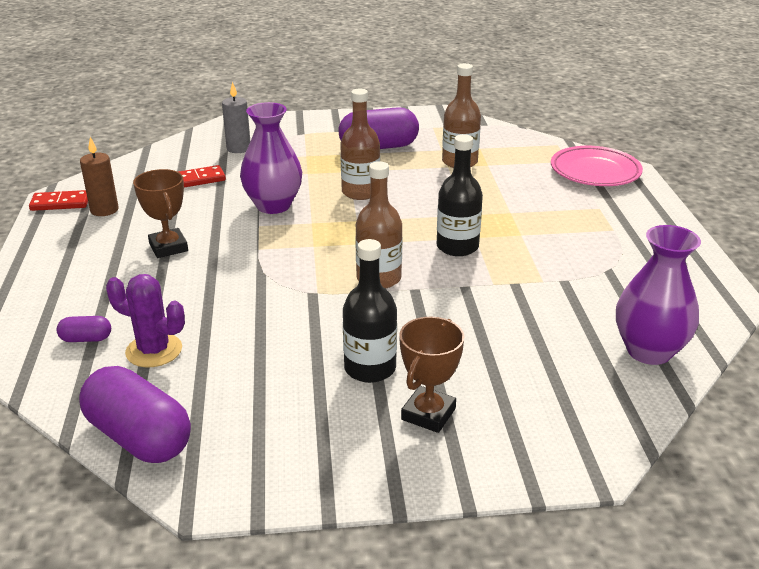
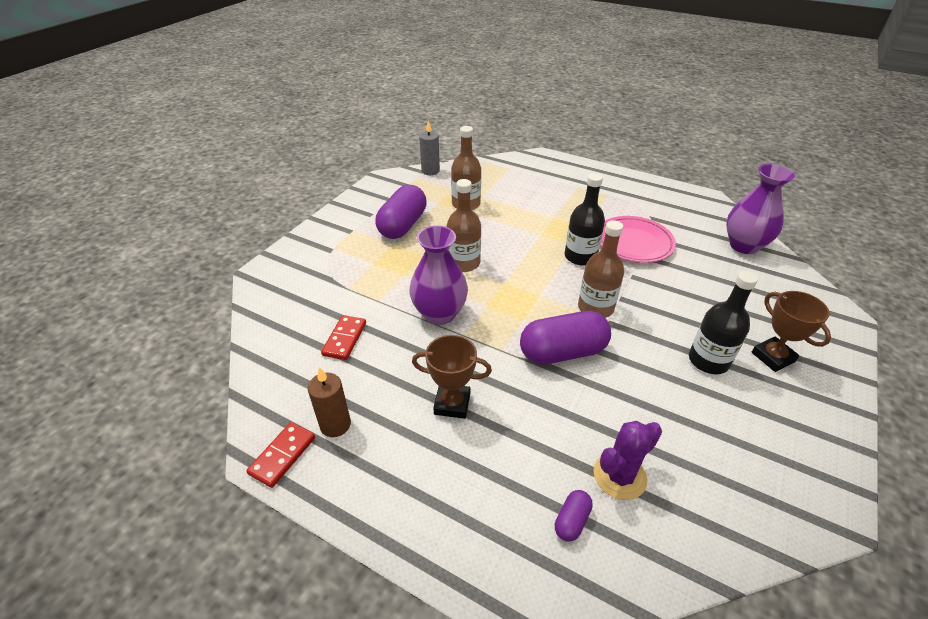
camera: 55 degrees left, 10 degrees up
purple capsule [79,366,191,463] -> purple capsule moved to [520,311,611,365]
grey candle [222,82,250,153] -> grey candle moved to [419,121,440,175]
pink plate [551,146,643,186] -> pink plate moved to [600,216,676,263]

